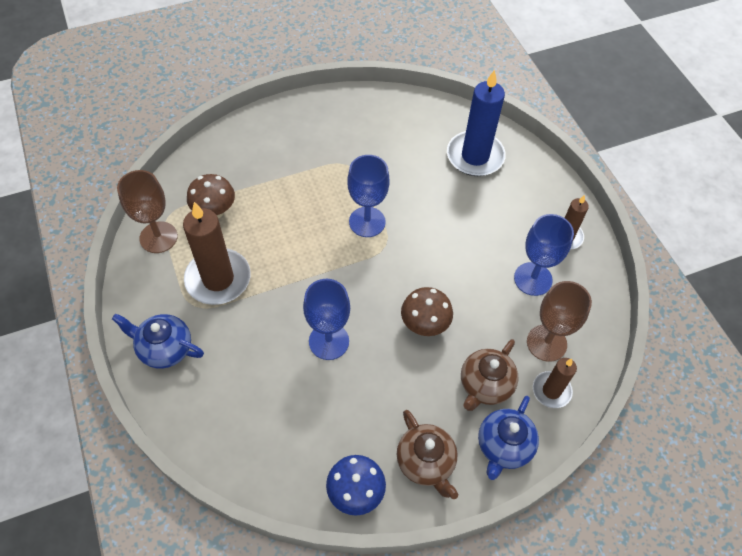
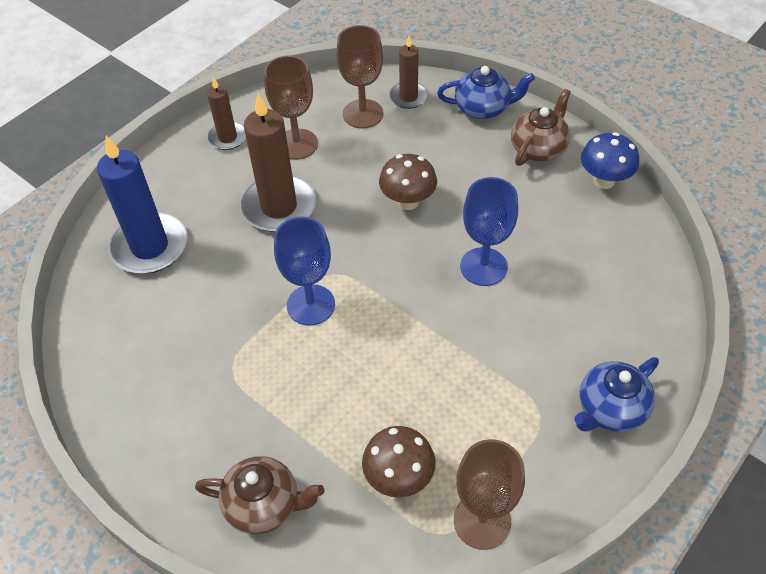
camera: 115 degrees left, 5 degrees down
blue teapot [112,313,204,369] -> blue teapot turned 60 degrees clockwise [574,357,659,432]
brown candle [183,202,251,305] -> brown candle moved to [240,93,316,232]
brown teapot [461,339,519,411] -> brown teapot moved to [195,456,325,534]
blue goblet [514,214,574,296] -> brown goblet [264,56,318,160]

